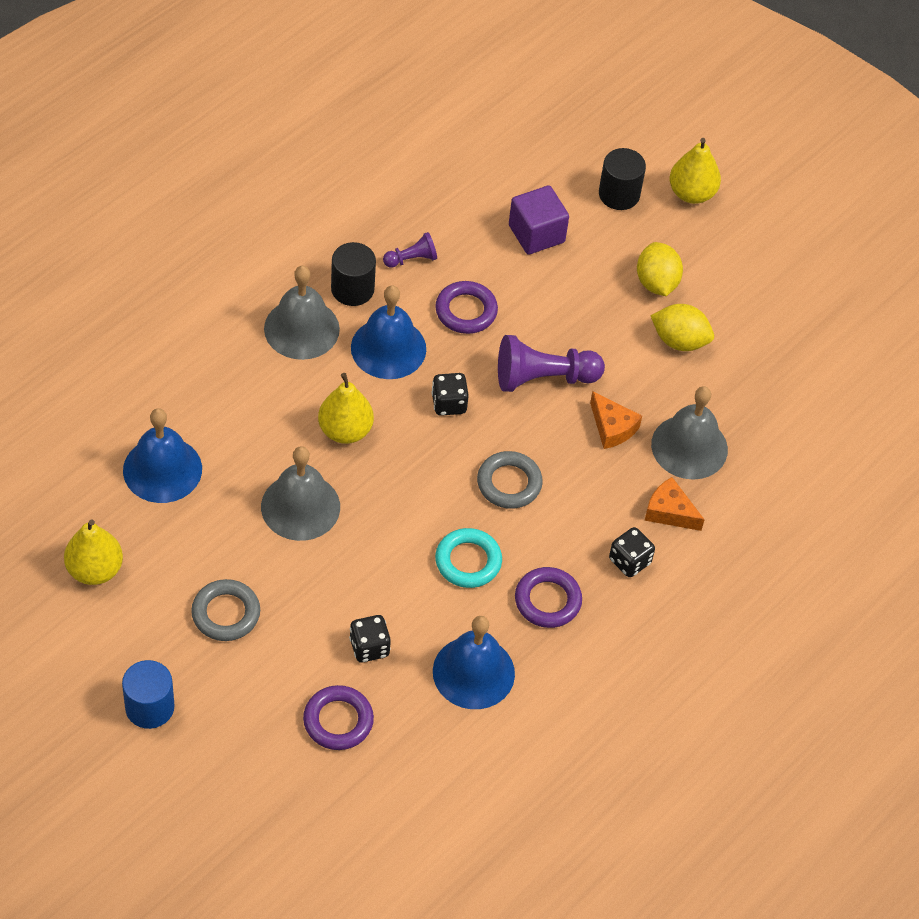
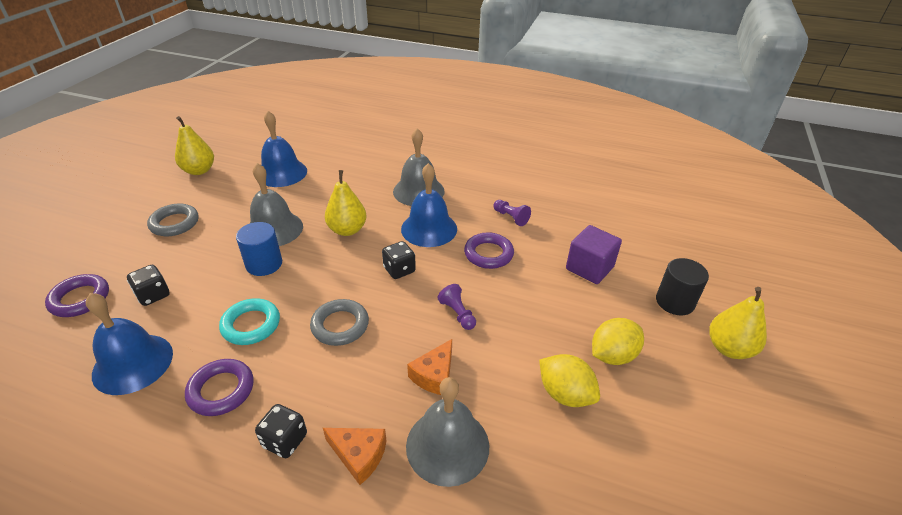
camera: 70 degrees right, 15 degrees down
blue cylinder [122,660,174,729] -> blue cylinder moved to [236,222,282,276]
black cylinder [331,242,376,306] -> none
purple pawn [498,335,605,392] -> purple pawn [437,284,476,330], size x0.52
orange cheese [645,477,705,531] -> orange cheese turned 105 degrees clockwise [323,428,387,485]
yellow lemon [650,304,714,351] -> yellow lemon turned 45 degrees counterclockwise [539,354,600,407]

